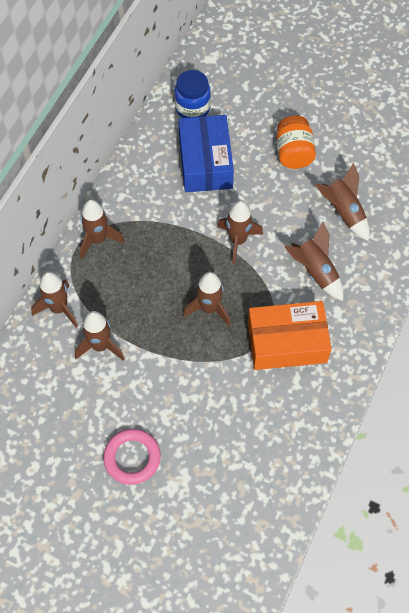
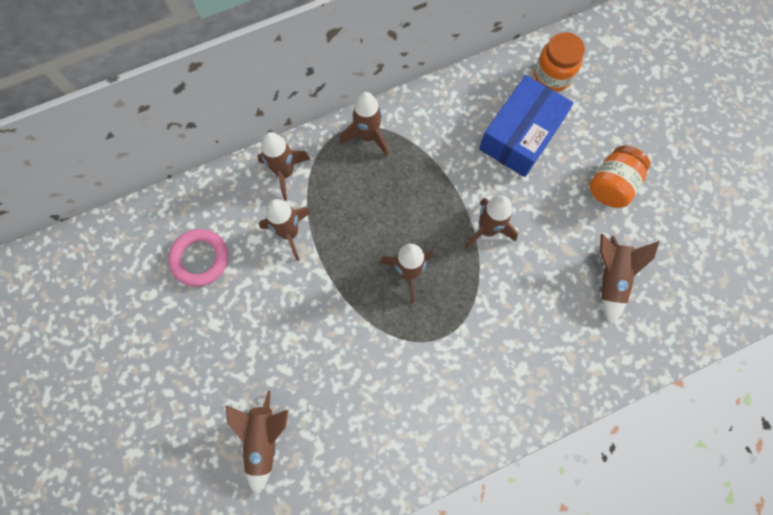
camera: 40 degrees right, 10 degrees up
pink ring [103,429,161,485] -> pink ring moved to [168,229,228,286]
blue jar [175,70,211,118] -> orange jar [534,32,585,92]
orange box [248,301,332,370] -> none
brown rocket [285,222,343,301] -> brown rocket moved to [226,391,289,495]

